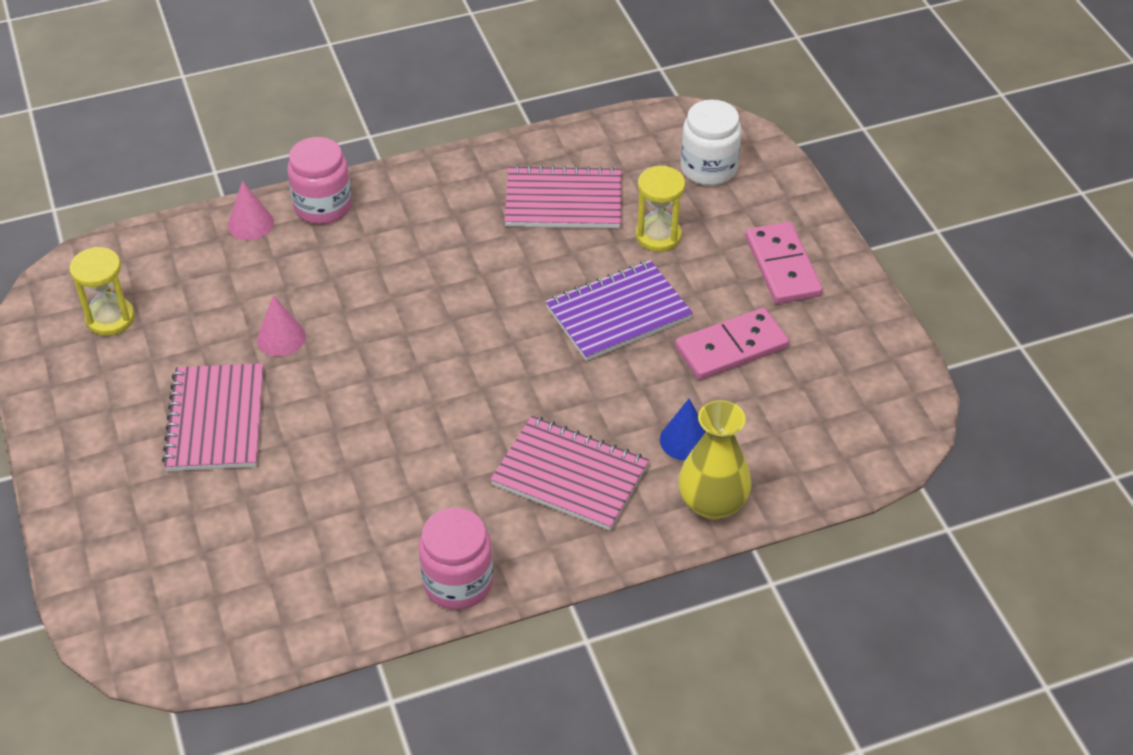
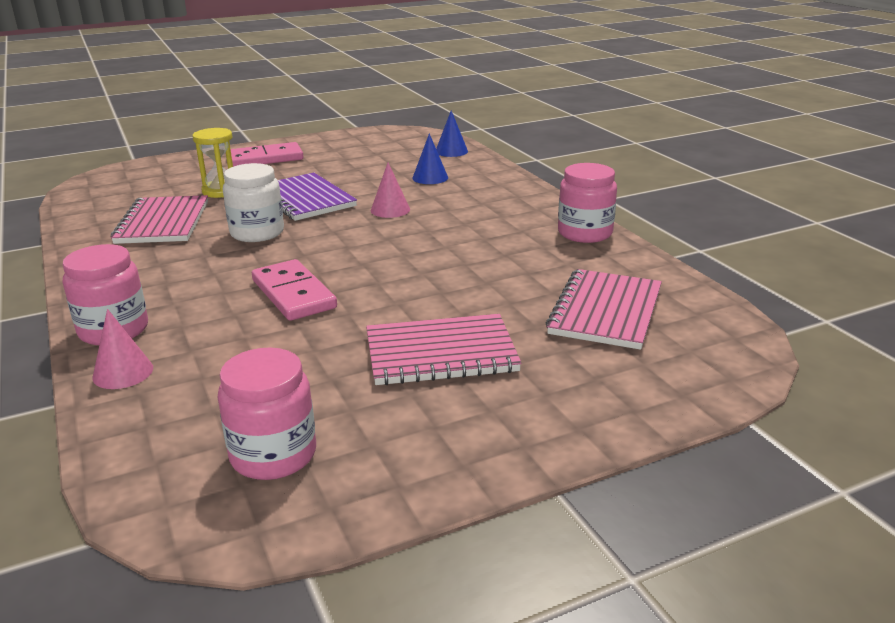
camera: 95 degrees left, 20 degrees down
yellow hourglass [69,247,135,336] -> pink jar [217,347,316,480]
pink cone [257,295,306,356] -> pink cone moved to [371,163,410,218]
pink notebook [490,416,649,531] -> pink notebook moved to [546,269,662,350]
pink domino [675,308,789,380] -> pink domino moved to [252,259,337,321]
yellow vase [678,400,751,519] -> none
white jar [681,100,742,186] -> white jar moved to [223,163,284,242]
none -> blue cone [436,110,468,157]

